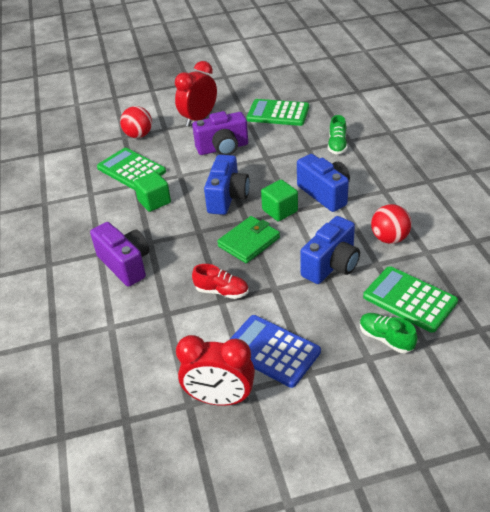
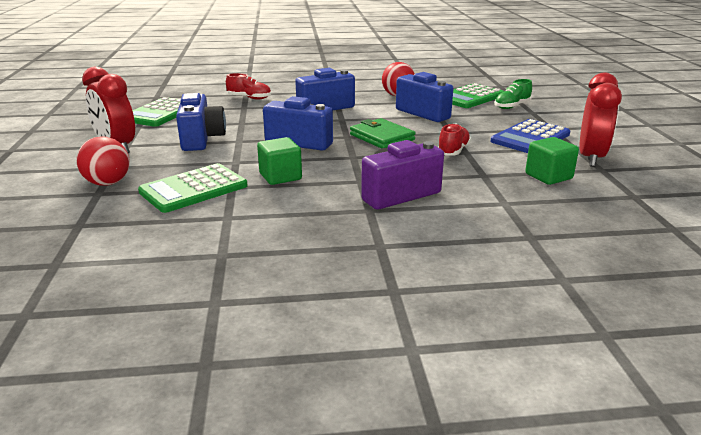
camera: 85 degrees left, 15 degrees down
purple camera [192,111,248,155] -> blue camera [176,93,226,151]
green cube [261,180,298,221] -> green cube moved to [525,137,579,185]
green shoe [328,115,348,154] -> red shoe [226,73,271,100]

